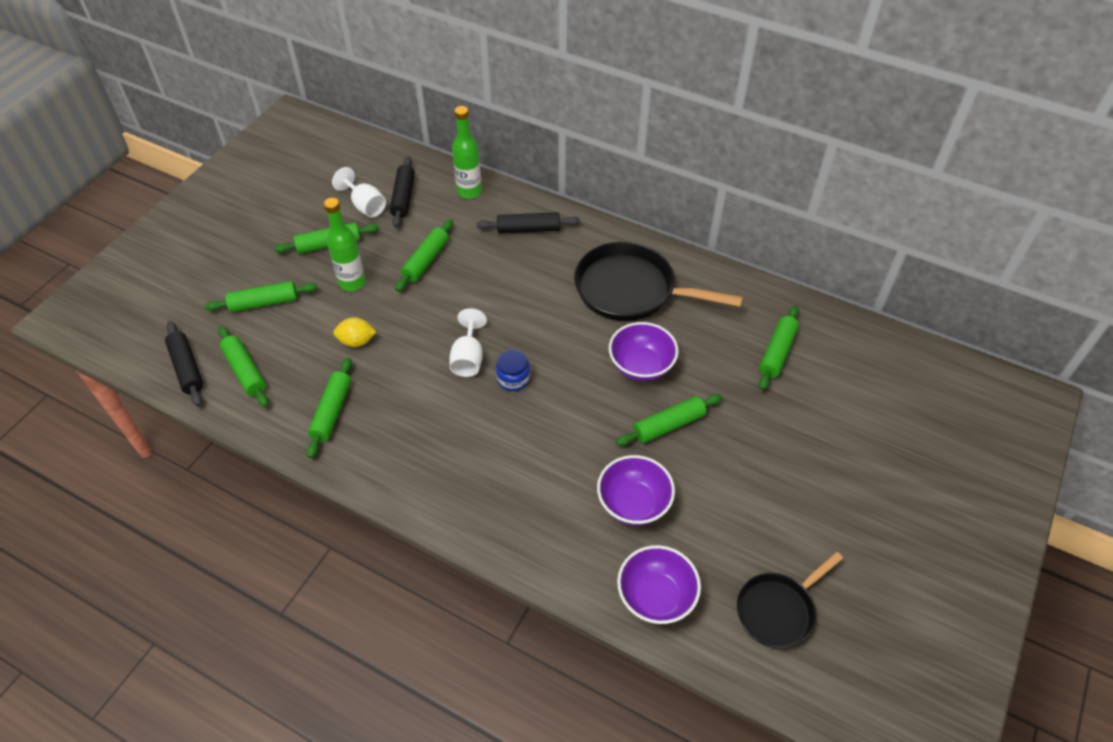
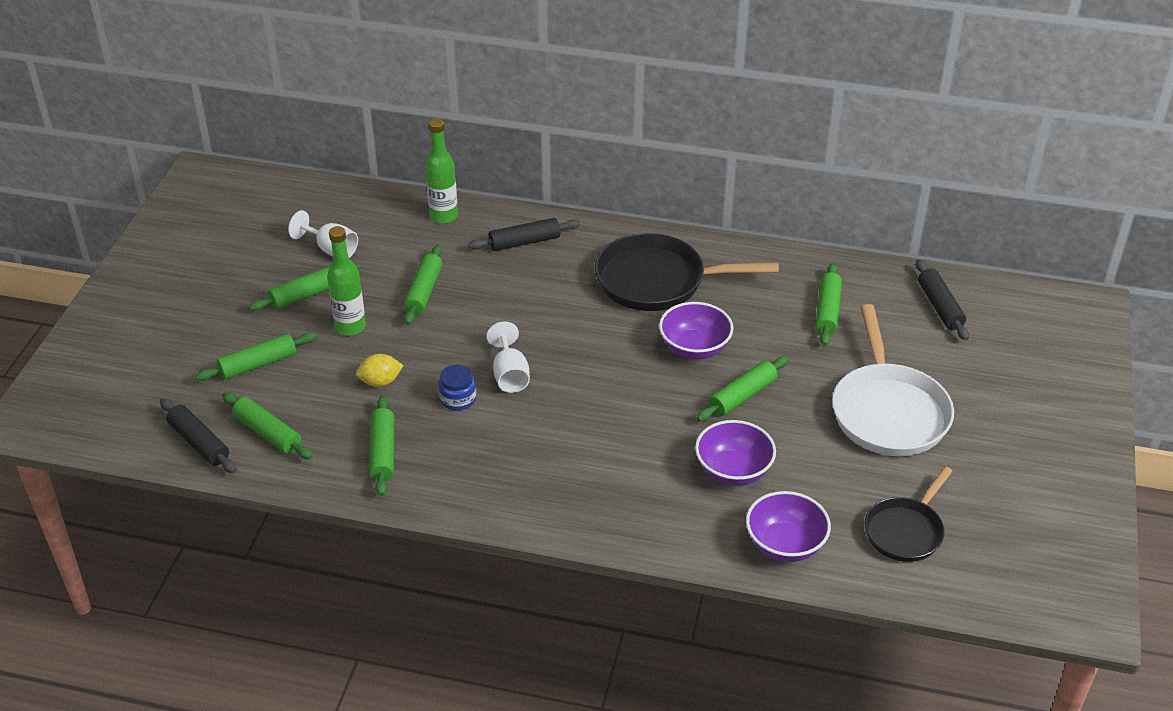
camera: 15 degrees left, 10 degrees down
black rolling pin [390,156,415,228] -> black rolling pin moved to [916,259,969,341]
blue jar [496,350,530,391] -> blue jar moved to [438,365,476,410]
none -> white pan [832,304,954,456]

